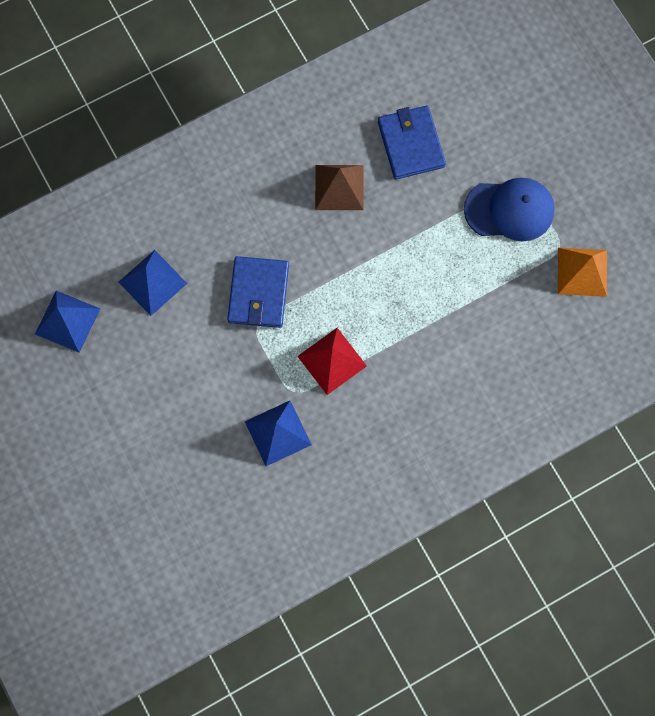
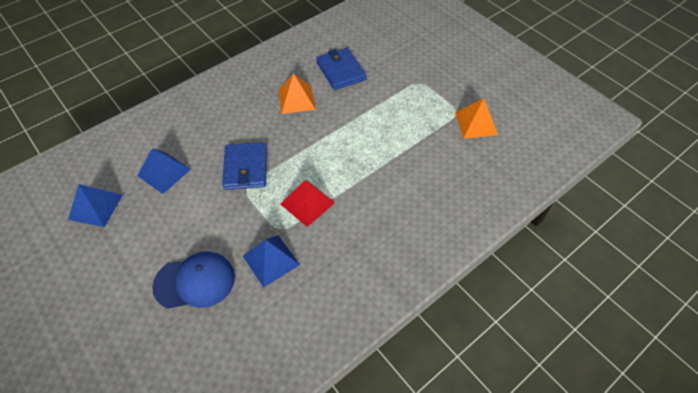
camera: 10 degrees left, 20 degrees down
brown pyramid [315,165,364,210] -> orange pyramid [278,73,316,114]
blue cap [464,178,555,241] -> blue cap moved to [152,252,235,309]

